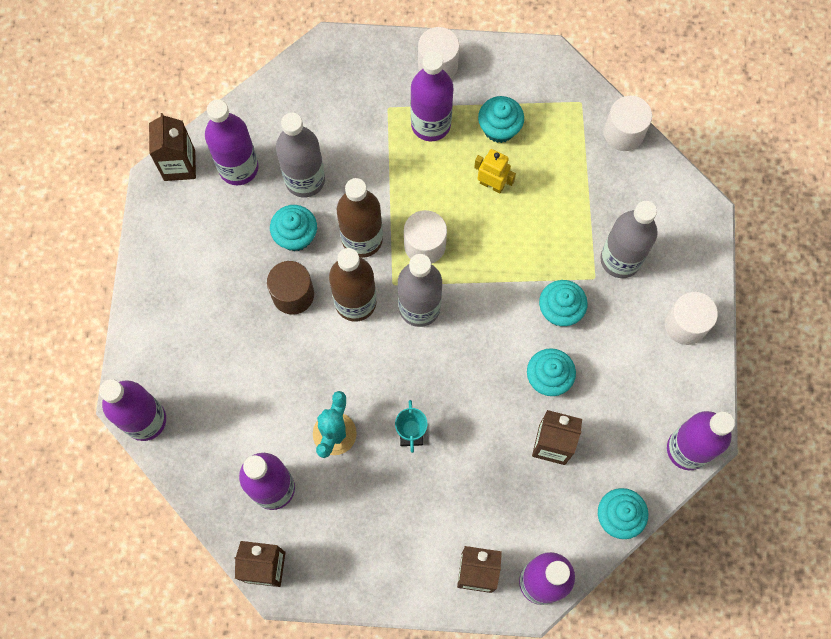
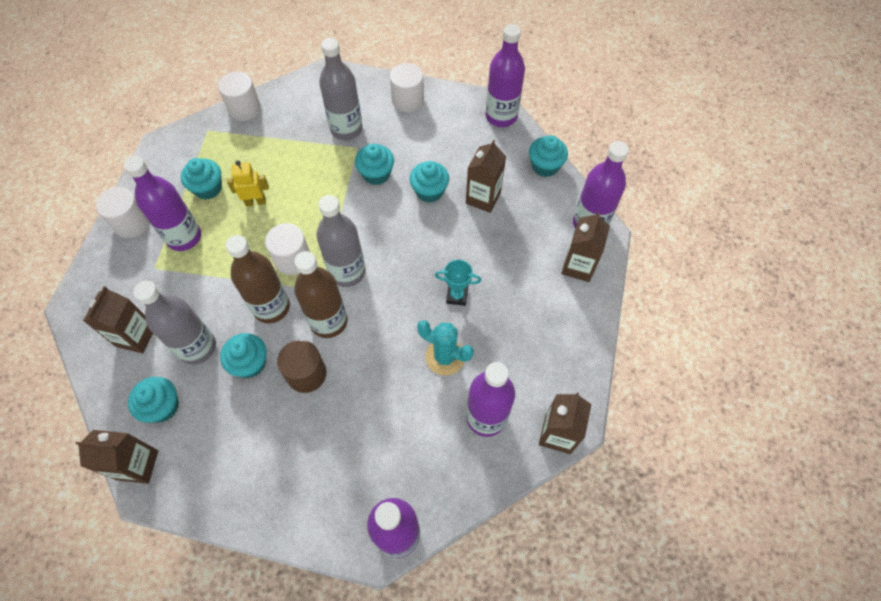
camera: 80 degrees left, 10 degrees down
purple bottle [205,99,259,185] -> turquoise cupcake [128,377,179,423]
yellow robot [474,149,516,193] -> yellow robot turned 45 degrees clockwise [227,160,269,206]
none -> brown carton [83,286,153,353]

